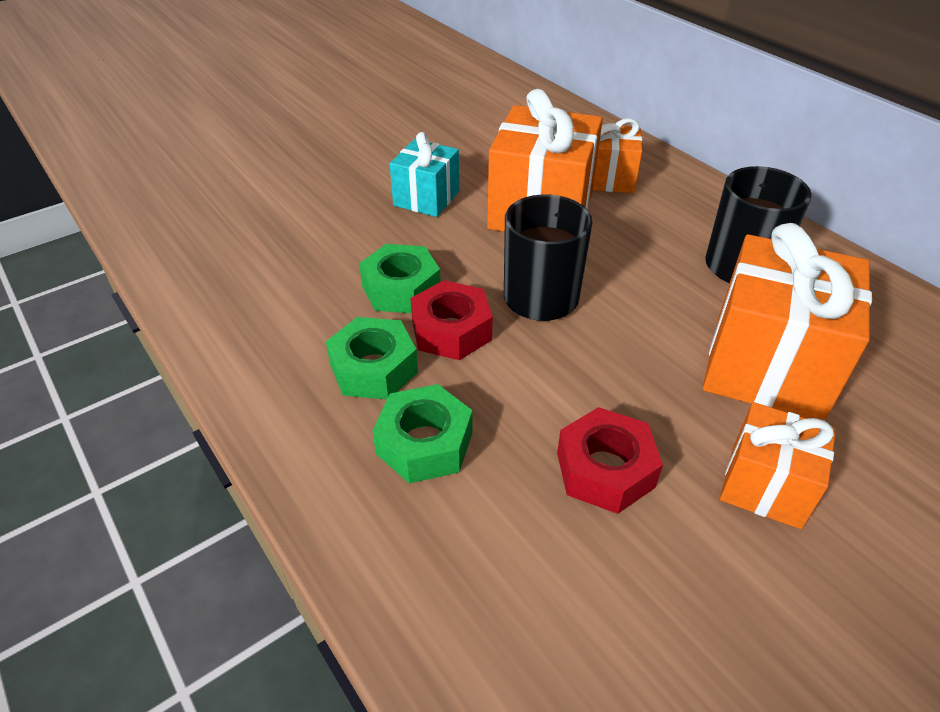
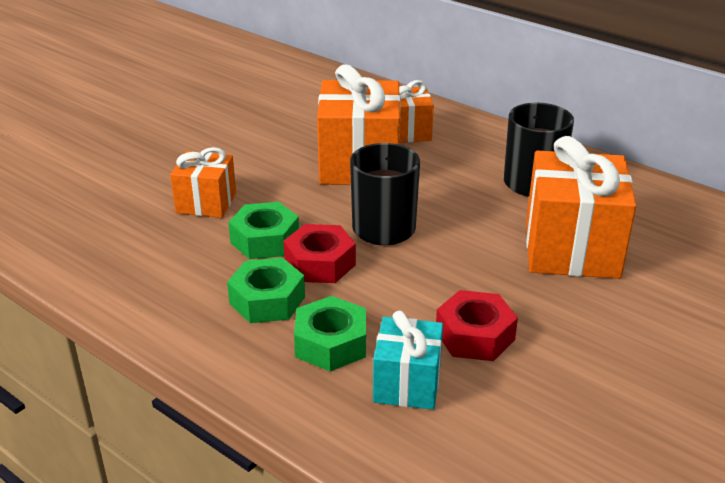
camera: 15 degrees left, 10 degrees down
turquoise gift [390,132,459,217] -> turquoise gift moved to [373,311,443,410]
orange gift [720,402,836,529] -> orange gift moved to [170,147,236,218]

